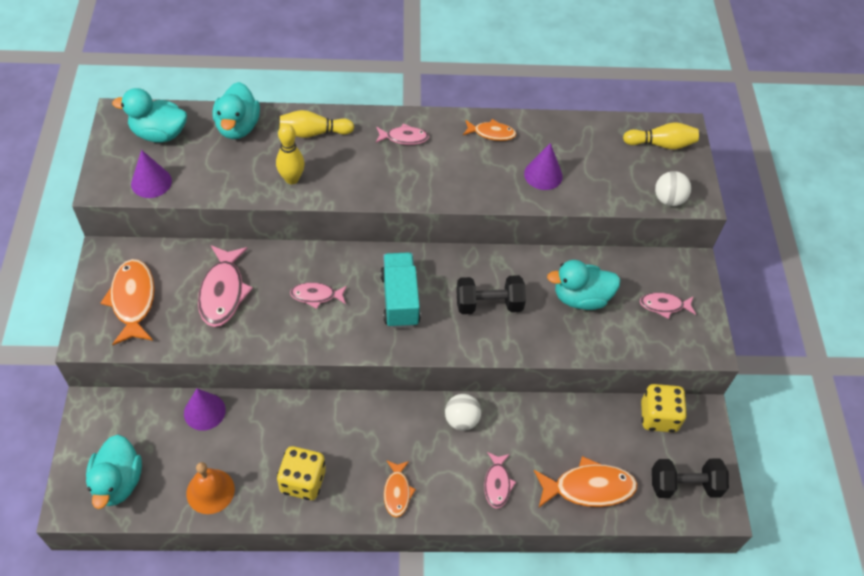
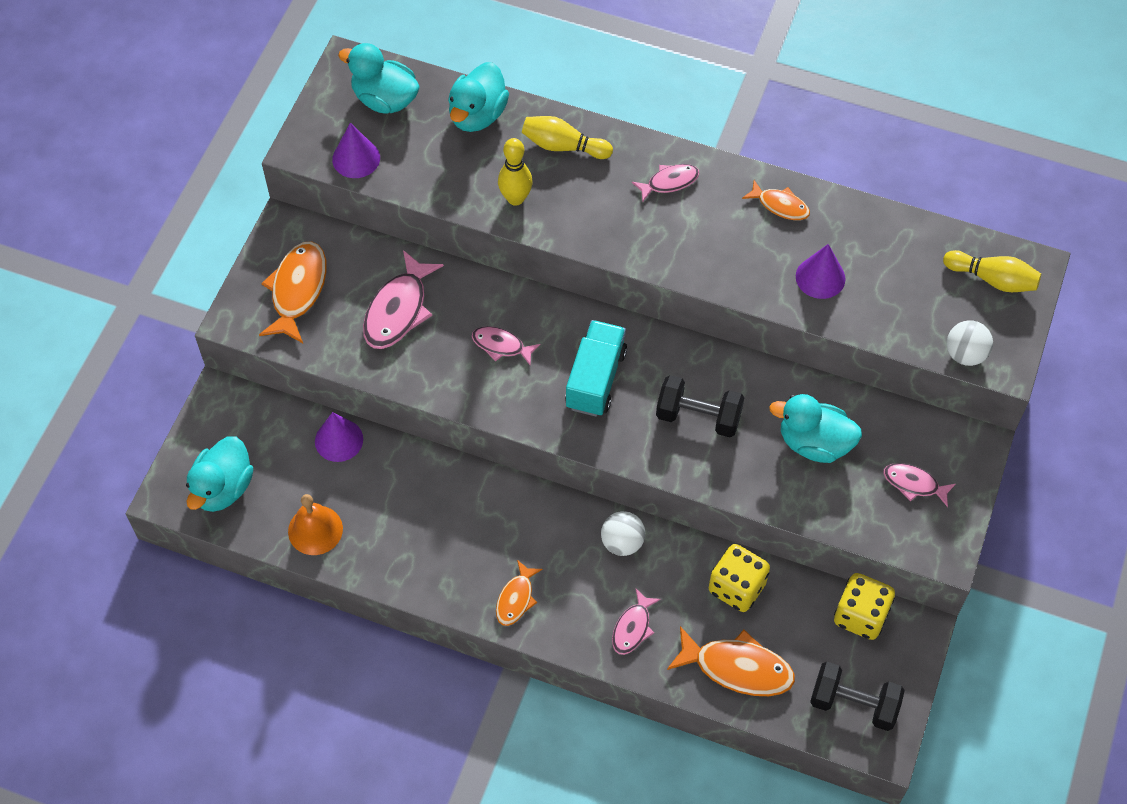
camera: 25 degrees right, 5 degrees up
yellow dice [277,446,326,500] -> yellow dice moved to [709,544,770,612]
pink fish [376,123,429,145] -> pink fish turned 45 degrees counterclockwise [632,164,700,203]

